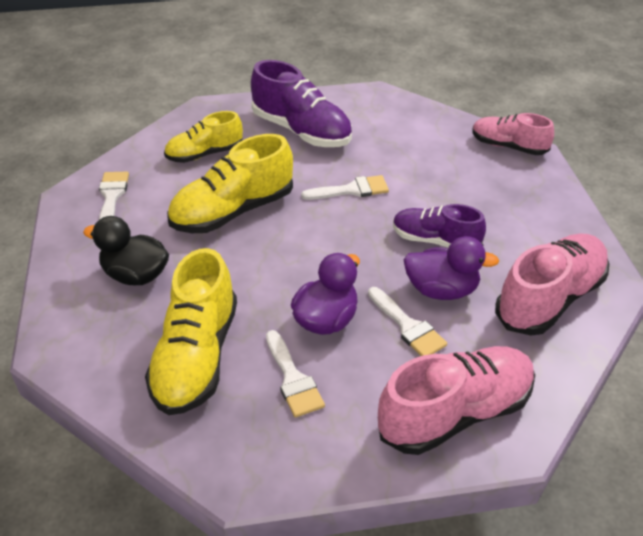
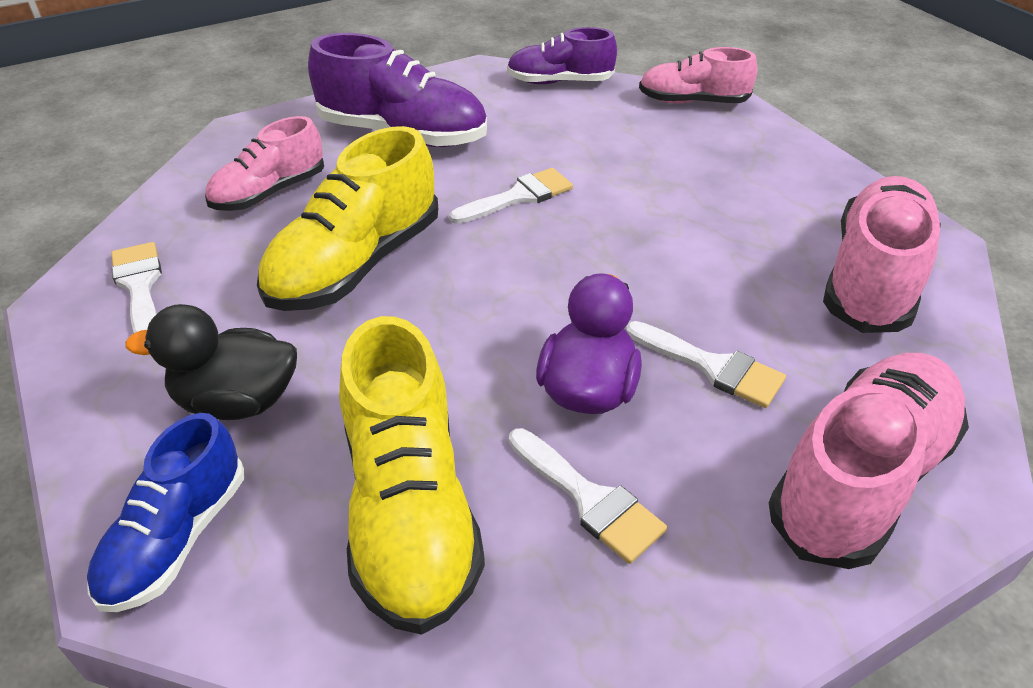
camera: 20 degrees left, 0 degrees up
yellow shoe [164,111,243,163] -> pink shoe [205,116,324,211]
purple shoe [393,204,486,248] -> purple shoe moved to [507,27,617,84]
purple duck [403,236,499,300] -> none
none -> blue shoe [87,413,244,612]

